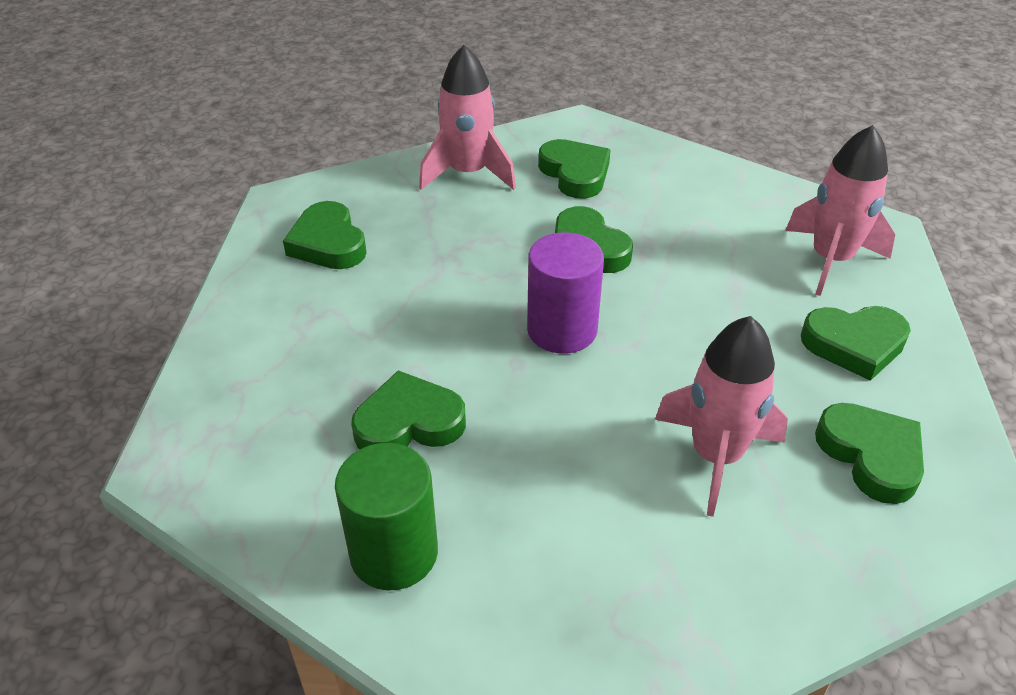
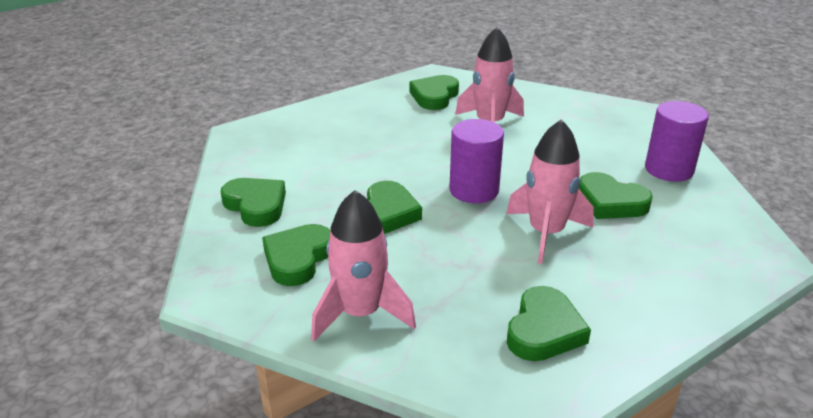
camera: 130 degrees left, 10 degrees down
green cylinder [335,443,438,590] -> purple cylinder [645,101,709,182]
pink rocket [785,125,895,296] -> pink rocket moved to [506,119,594,264]
green heart [801,306,911,381] -> green heart moved to [221,178,286,227]

